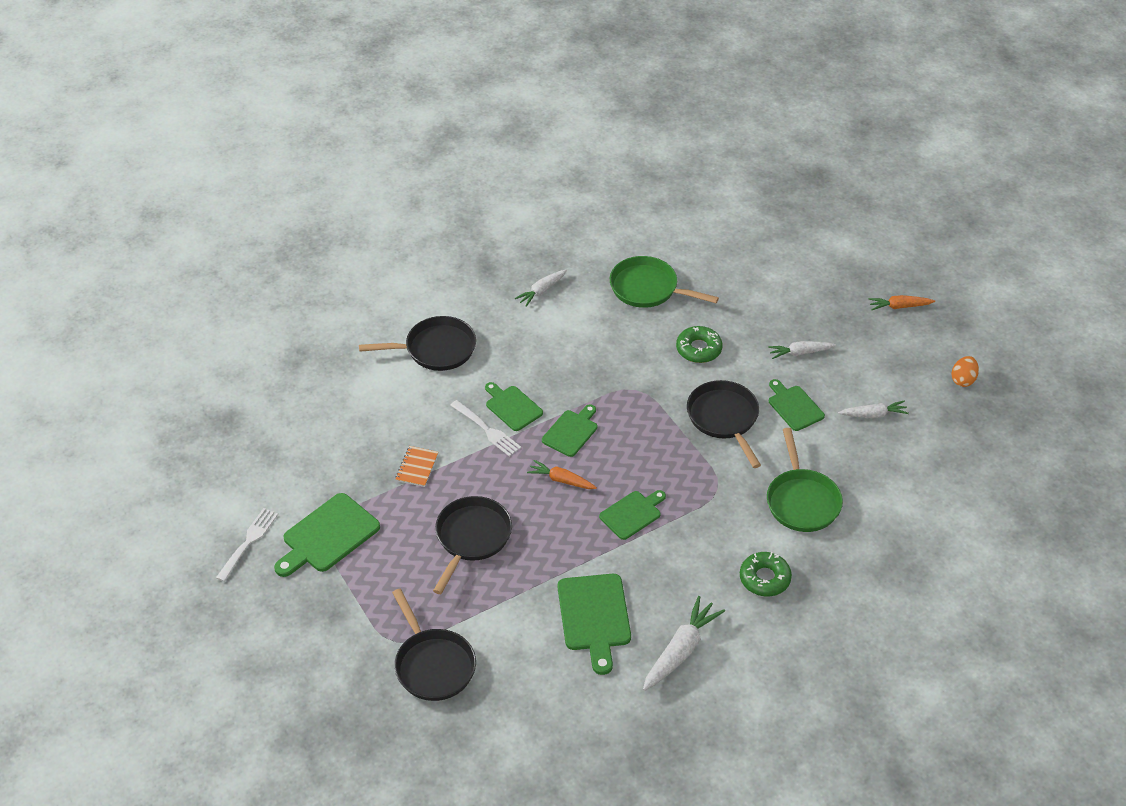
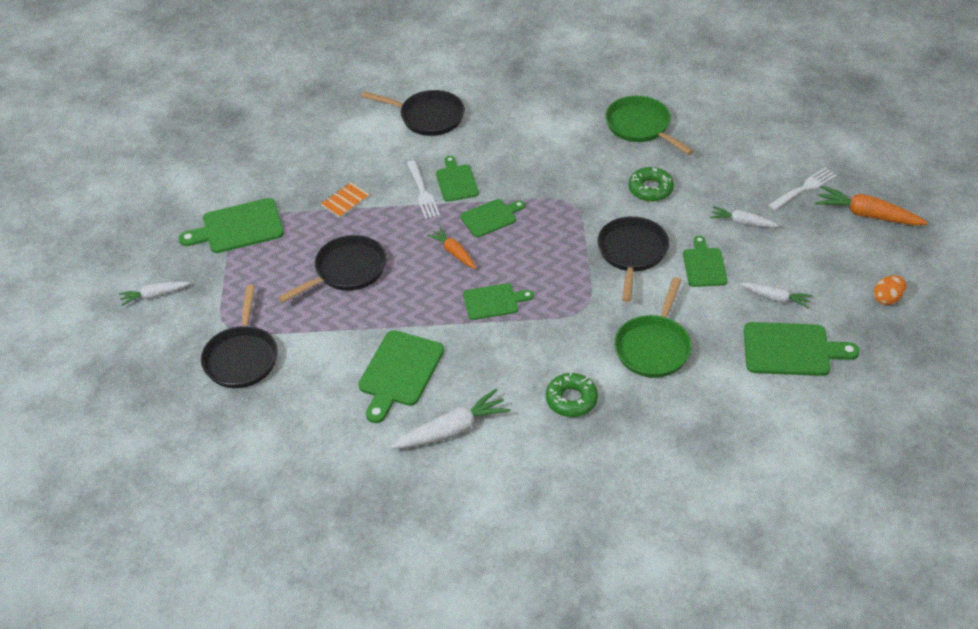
camera: 30 degrees right, 0 degrees up
white fork [216,508,278,582] -> white fork moved to [768,167,837,210]
white carrot [515,269,567,307] -> white carrot moved to [119,281,190,306]
orange carrot [868,295,935,310] -> orange carrot [815,186,928,226], size x1.61
none -> green cutting board [744,322,860,376]

